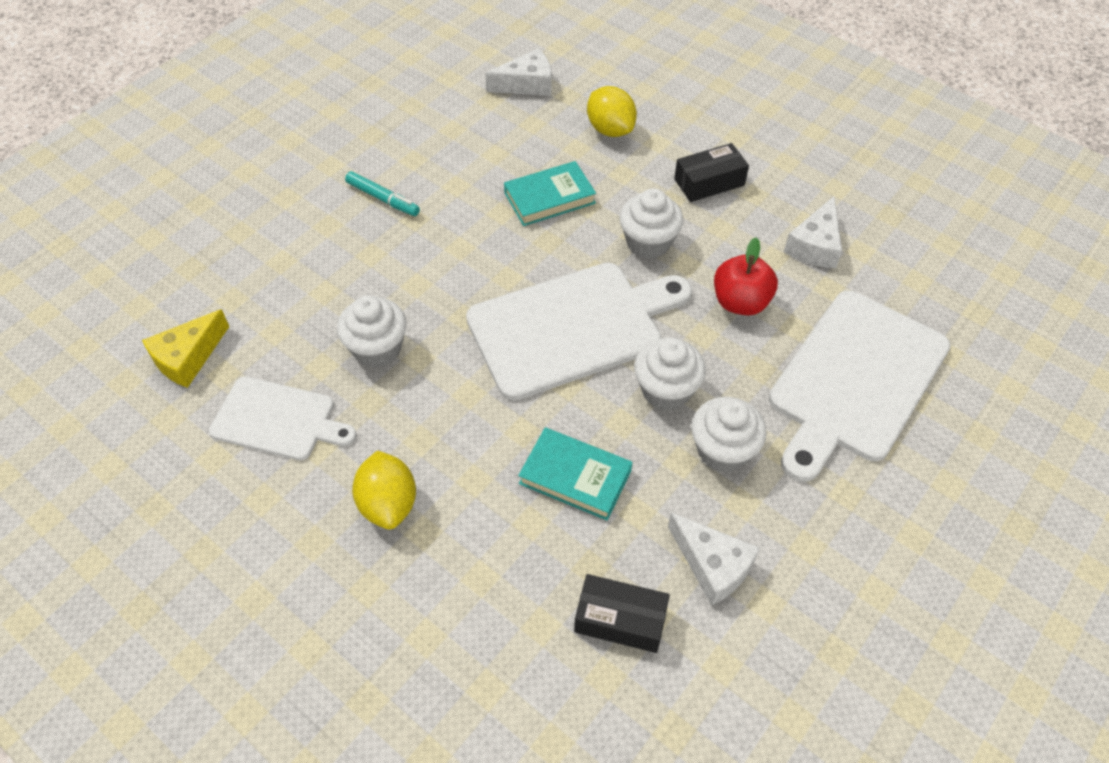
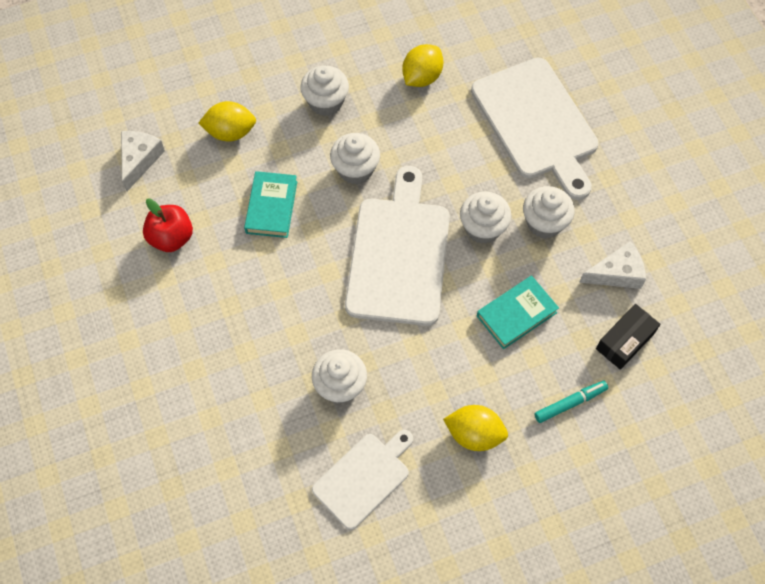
camera: 60 degrees left, 10 degrees up
yellow cheese [142,309,229,388] -> none
turquoise marker [345,171,420,216] -> turquoise marker moved to [535,381,608,423]
black box [674,143,749,202] -> white cupcake [300,65,349,116]
red apple [714,238,778,316] -> red apple moved to [143,199,193,252]
white cheese [784,196,842,268] -> yellow lemon [402,44,443,87]

